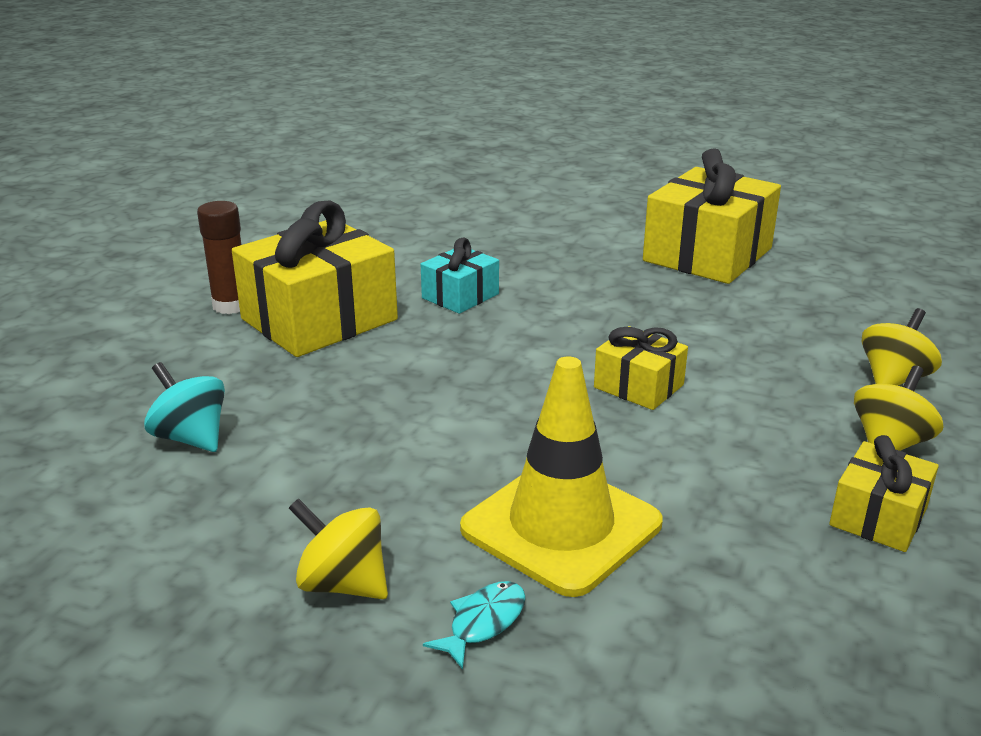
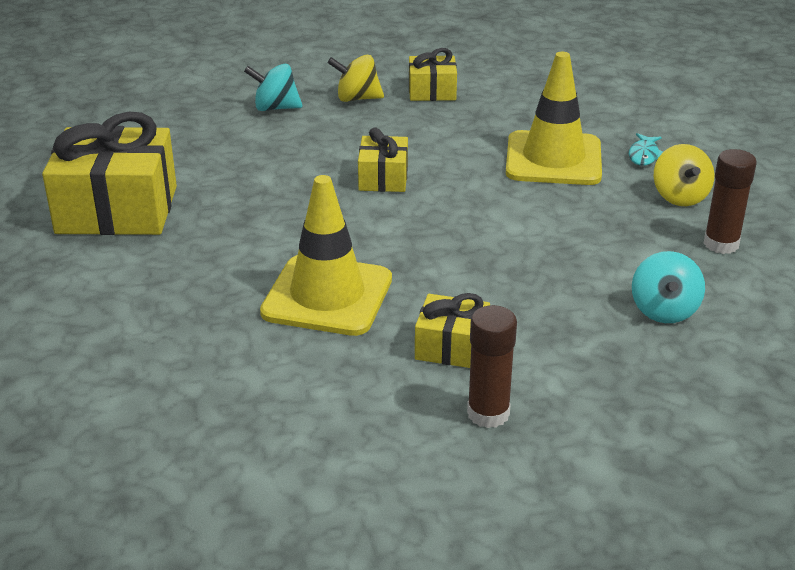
camera: 125 degrees left, 5 degrees up
yellow gift [232,200,398,357] -> yellow gift [415,293,490,368], size x0.52
turquoise gift [421,238,499,314] -> yellow traffic cone [260,175,392,336]
turquoise fish [423,581,526,670] -> turquoise fish turned 75 degrees counterclockwise [629,133,663,166]
yellow spinning top [862,308,942,386] -> turquoise spinning top [244,64,303,111]
none -> brown glue stick [704,149,757,254]

